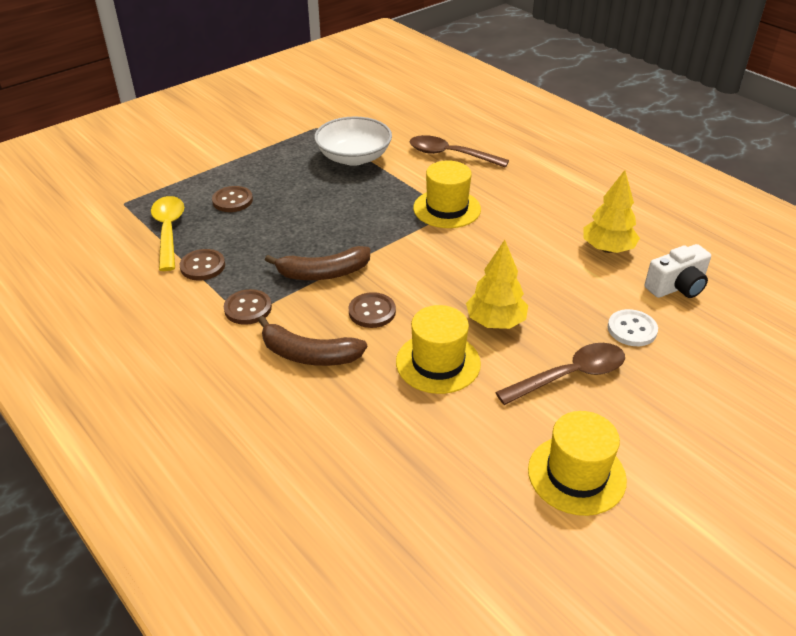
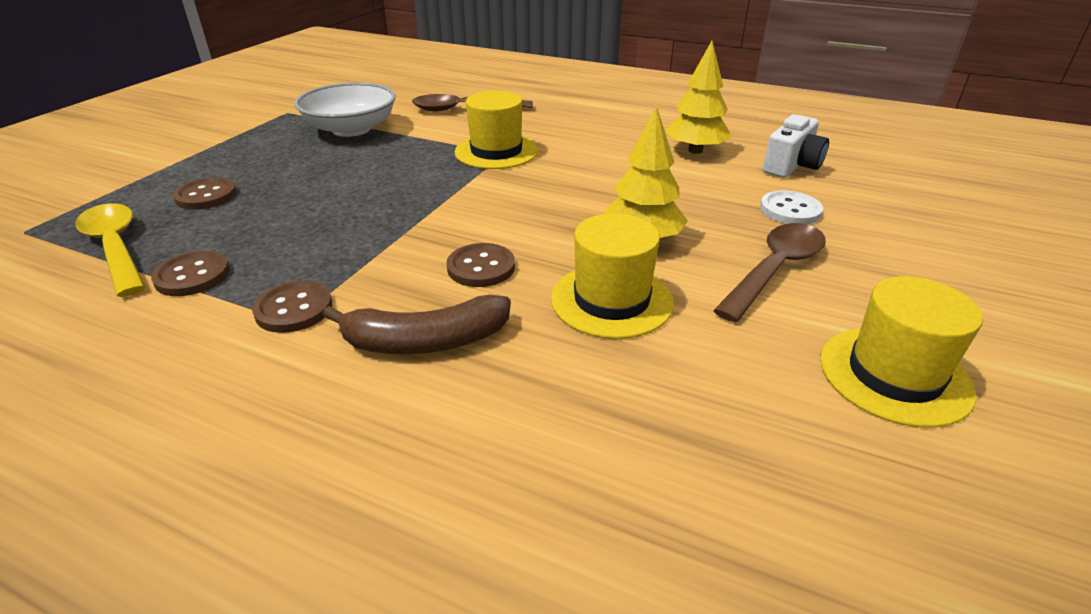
camera: 25 degrees left, 5 degrees down
brown banana [265,246,370,280] -> none

